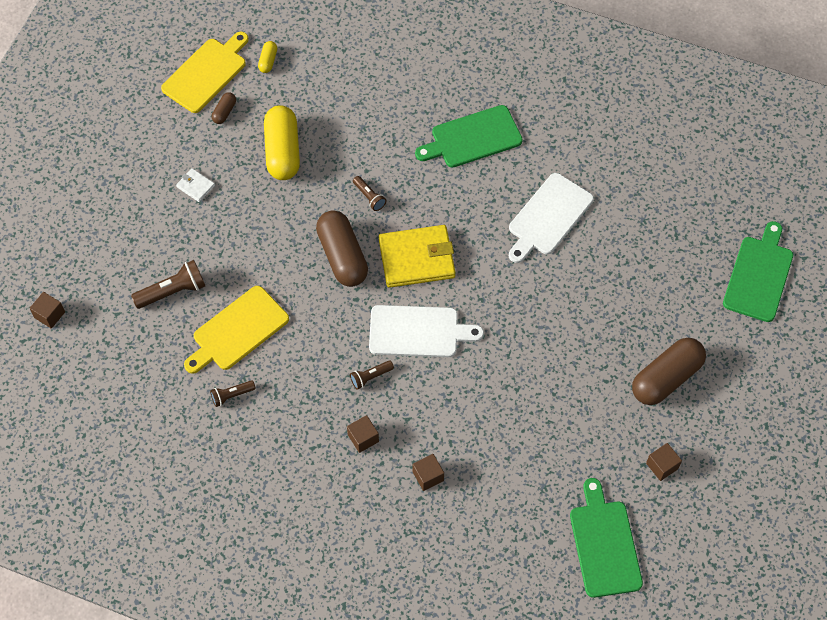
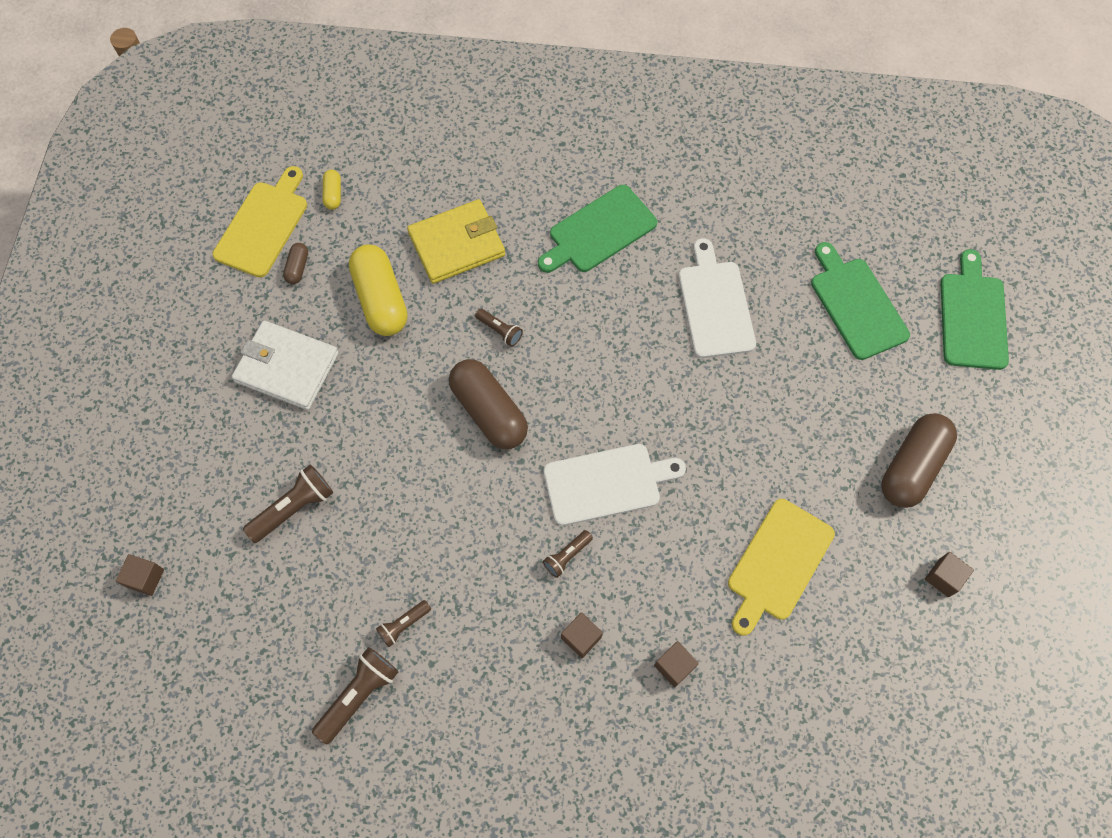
camera: 15 degrees left, 5 degrees up
white wallet [176,168,215,202] -> white wallet [232,320,339,410], size x2.22
yellow cutting board [184,286,289,374] -> yellow cutting board moved to [728,499,835,636]
yellow wallet [379,225,456,288] -> yellow wallet moved to [407,199,505,284]
white cutting board [509,173,594,263] -> white cutting board turned 150 degrees clockwise [679,238,756,358]
green cutting board [570,478,643,598] -> green cutting board moved to [811,242,910,360]
none -> brown flashlight [312,647,398,744]

